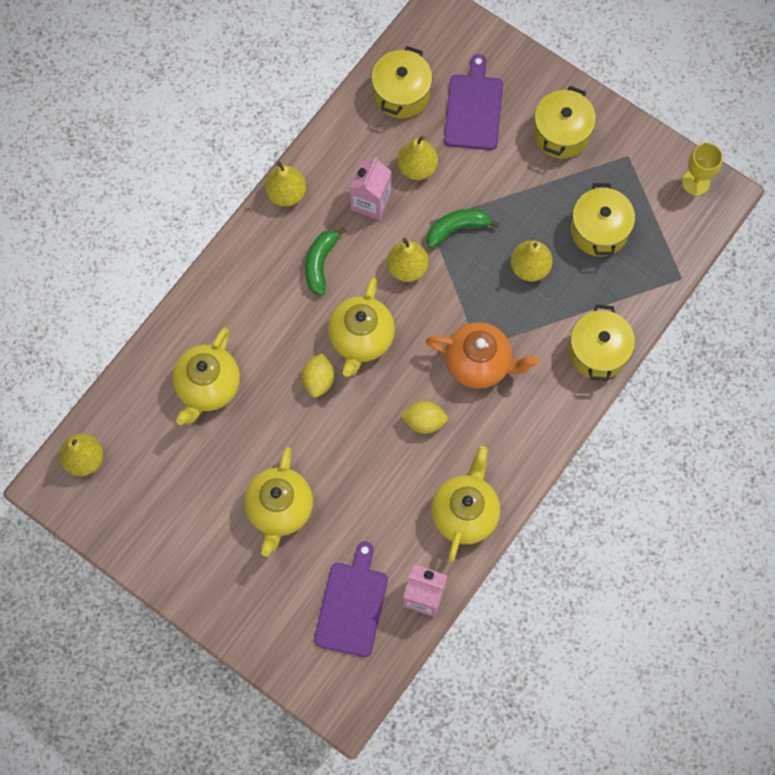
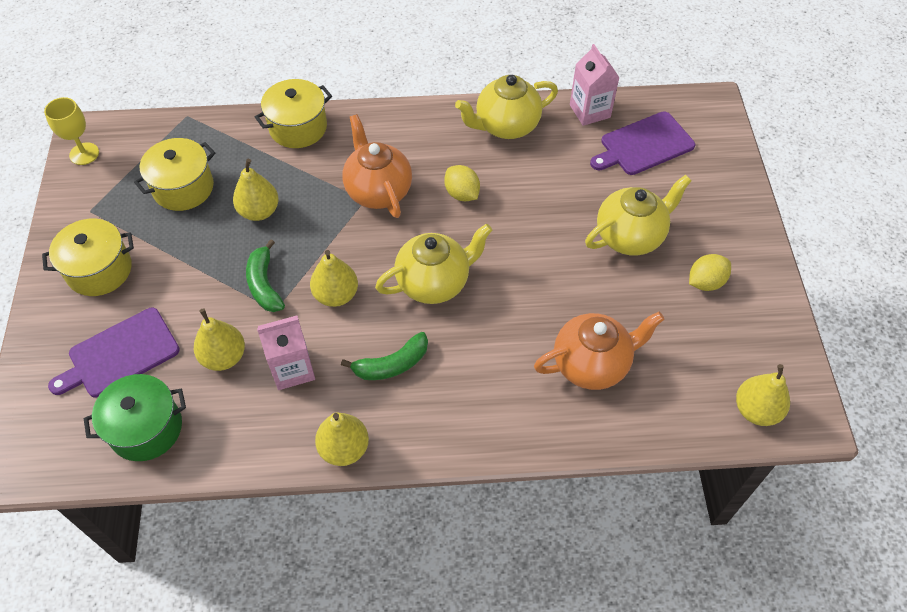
camera: 130 degrees left, 15 degrees down
yellow teapot [172,327,240,425] -> orange teapot [534,312,665,390]
yellow lemon [302,353,334,398] -> yellow lemon moved to [689,254,731,291]
yellow pot [371,46,433,118] -> green pot [84,374,186,461]
green banana [426,209,499,248] -> green banana turned 45 degrees clockwise [246,239,285,312]

